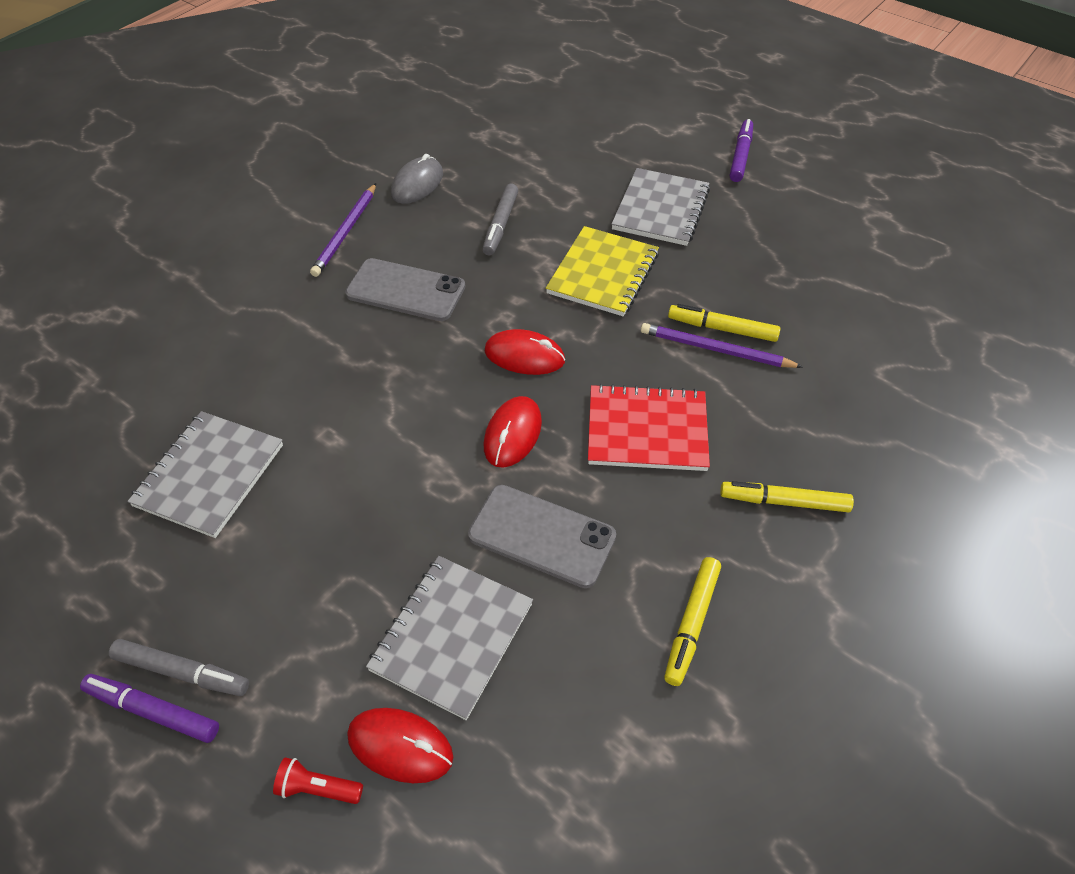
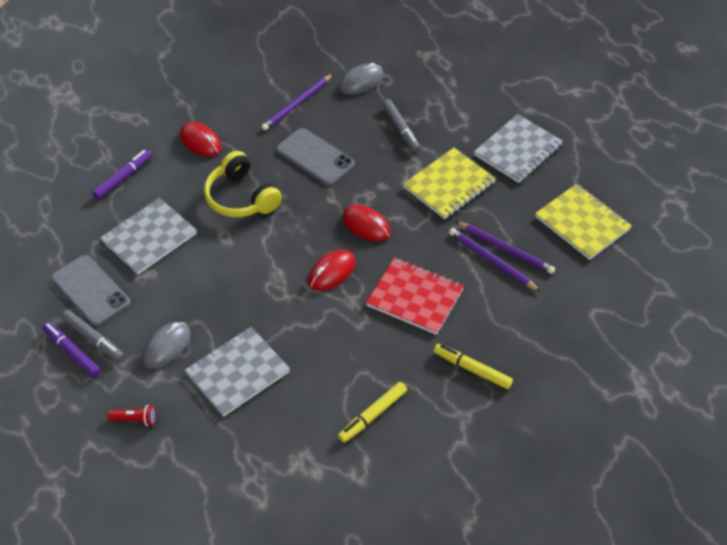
camera: 25 degrees right, 0 degrees up
red flashlight [273,757,363,804] -> red flashlight turned 150 degrees clockwise [108,405,156,426]
red mouse [347,708,453,783] -> red mouse moved to [180,122,222,157]
grey phone [468,485,616,588] -> grey phone moved to [51,255,130,326]
grey marker [482,184,518,255] -> grey marker turned 60 degrees counterclockwise [382,99,420,152]
yellow marker [668,304,780,342] -> purple pencil [455,221,555,274]
purple marker [730,119,753,182] -> purple marker moved to [92,149,152,199]
none -> grey mouse [142,322,191,369]
none -> yellow headphones [204,151,282,217]
none -> yellow notebook [535,184,632,260]

